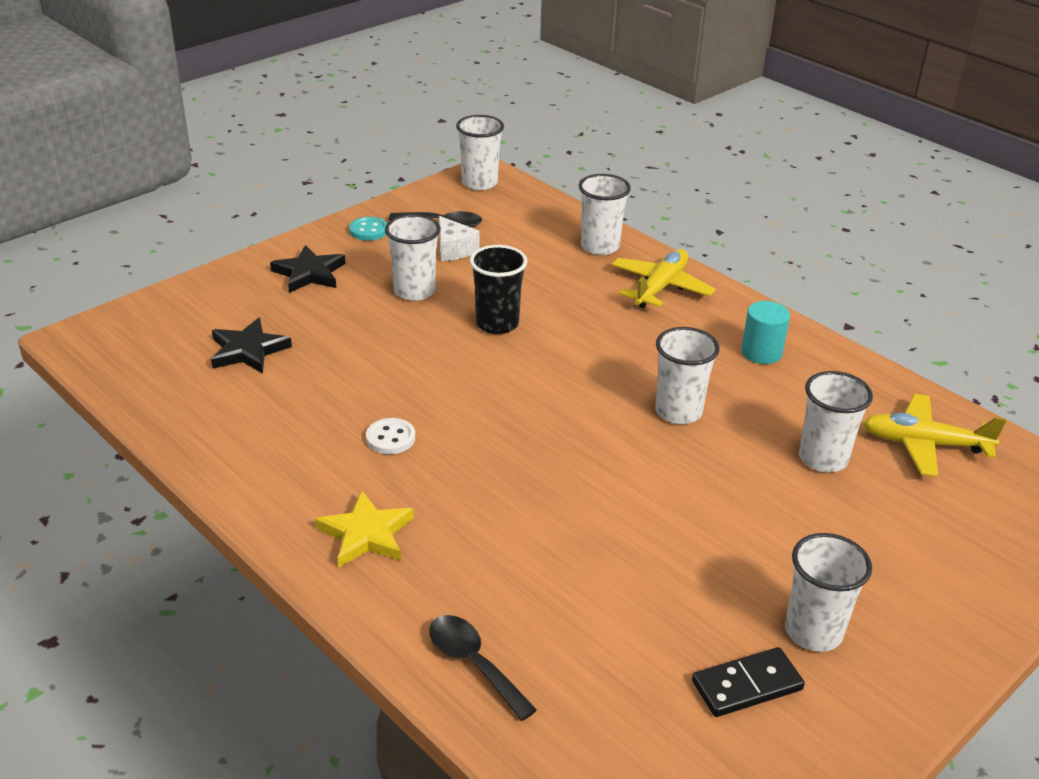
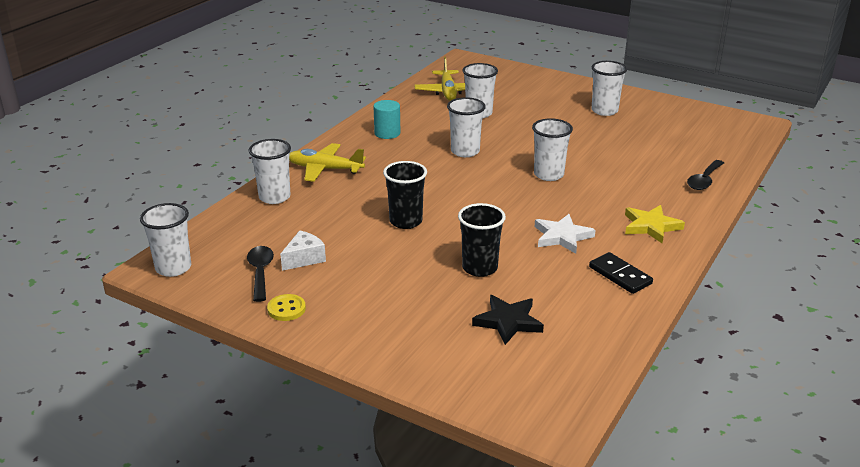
camera: 105 degrees left, 5 degrees down
black star [270,245,345,293] -> none
turquoise button [349,217,387,241] -> yellow button [267,294,306,321]
white button [366,418,415,454] -> white star [535,214,595,254]
white cup [385,214,441,301] -> white cup moved to [532,118,573,181]
black domino [692,647,805,717] -> black domino moved to [589,252,653,294]
none -> black cup [458,203,506,277]

